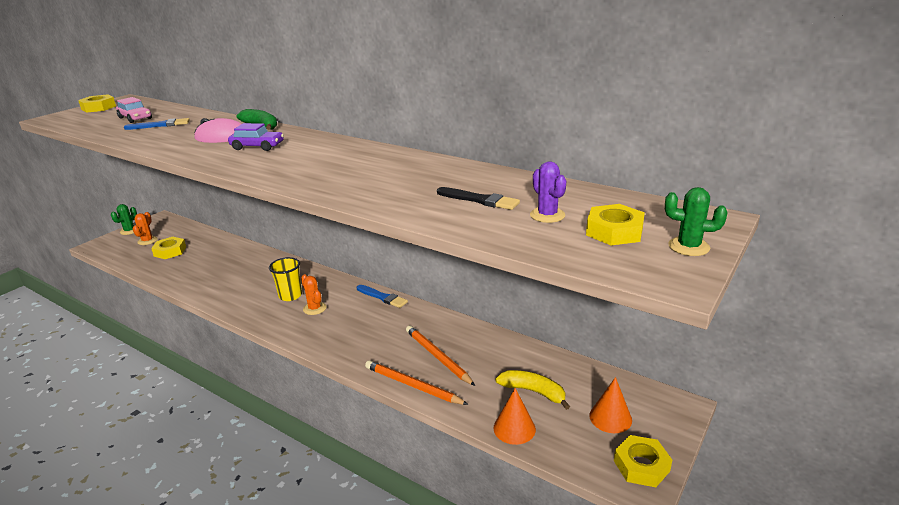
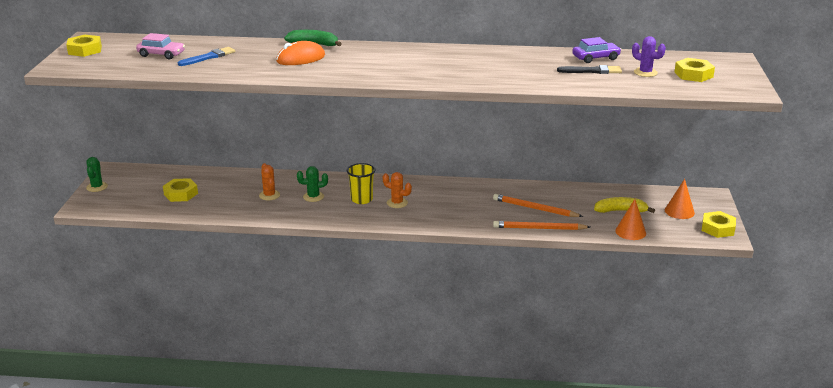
camera: 30 degrees left, 0 degrees up
orange cactus [133,212,158,245] -> orange cactus moved to [259,163,280,200]
pink mouse [194,118,241,143] -> orange mouse [276,41,325,65]
purple car [228,123,284,151] -> purple car moved to [572,37,621,63]
blue brush [357,285,408,308] -> none
green cactus [665,187,727,256] -> green cactus moved to [297,166,328,202]

